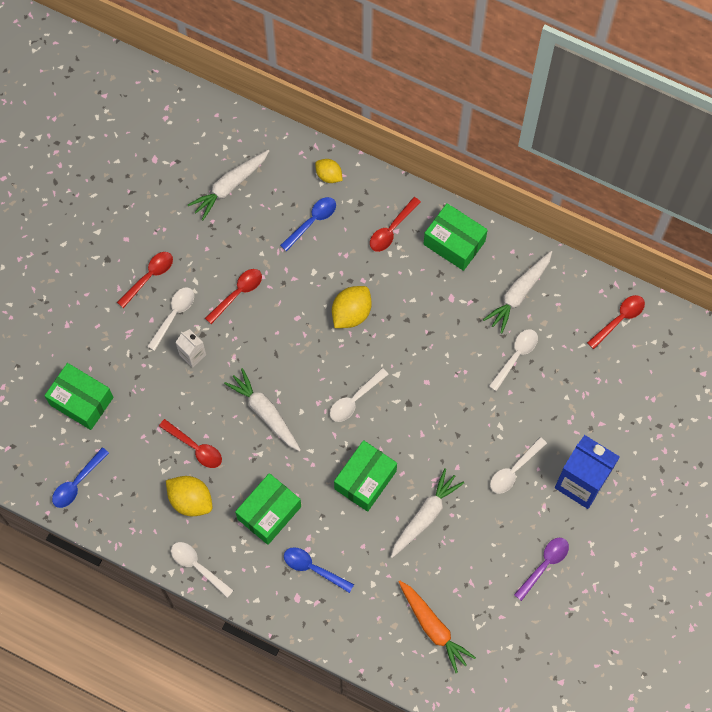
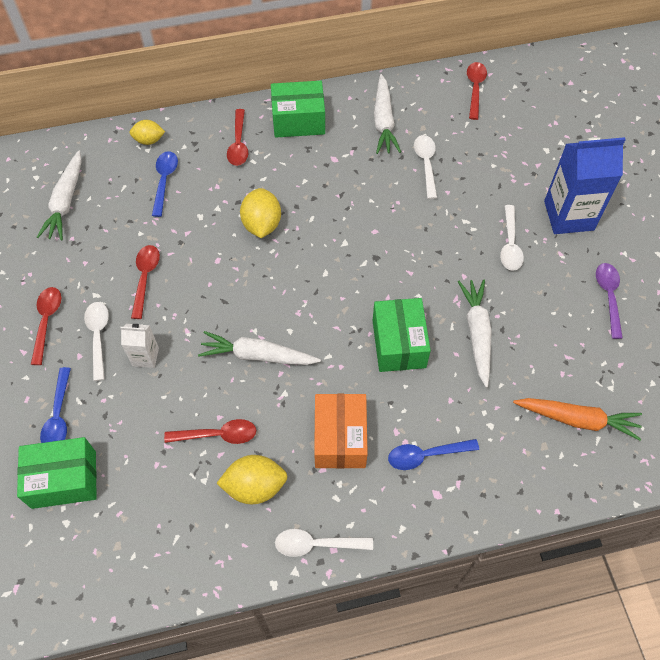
camera: 40 degrees left, 10 degrees down
blue spoon [52,447,109,508] -> blue spoon moved to [40,367,71,443]
green box [235,473,301,545] -> orange box [314,394,368,469]
white spoon [330,368,389,422] -> none

